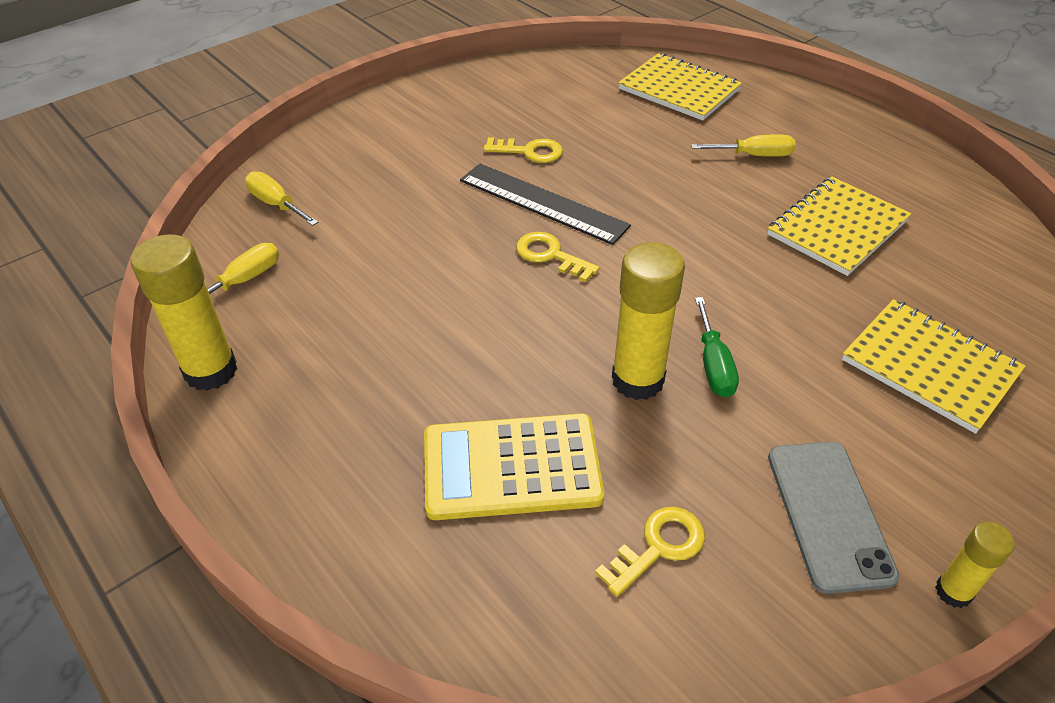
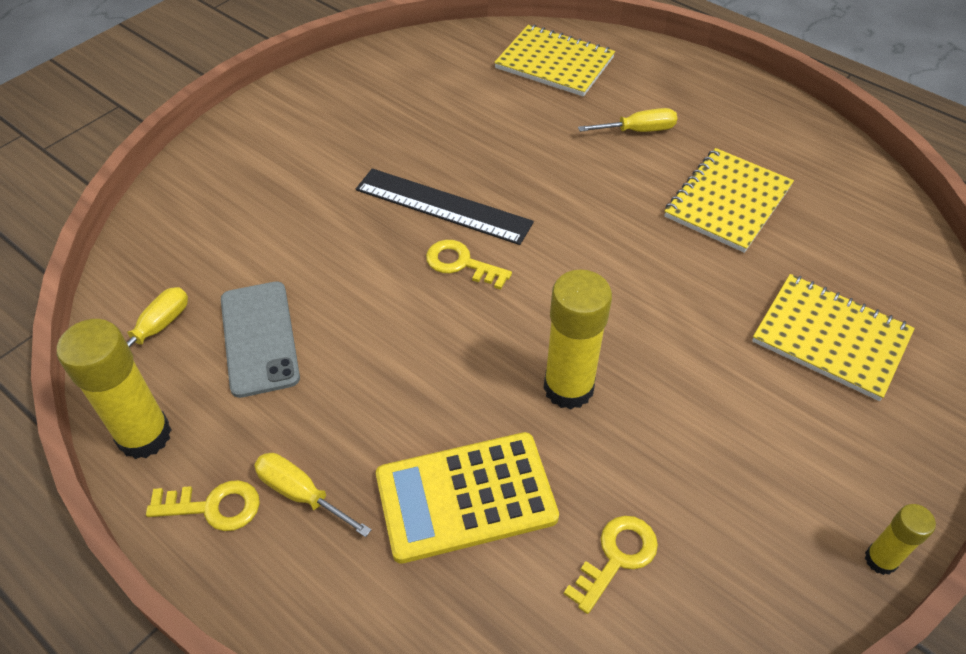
camera: 10 degrees left, 5 degrees up
yellow screwdriver [245,171,318,226] -> yellow screwdriver moved to [254,453,371,537]
yellow key [483,137,563,163] -> yellow key moved to [146,480,260,531]
green screwdriver [695,297,739,398] -> none
grey phone [768,442,899,594] -> grey phone moved to [221,281,300,398]

